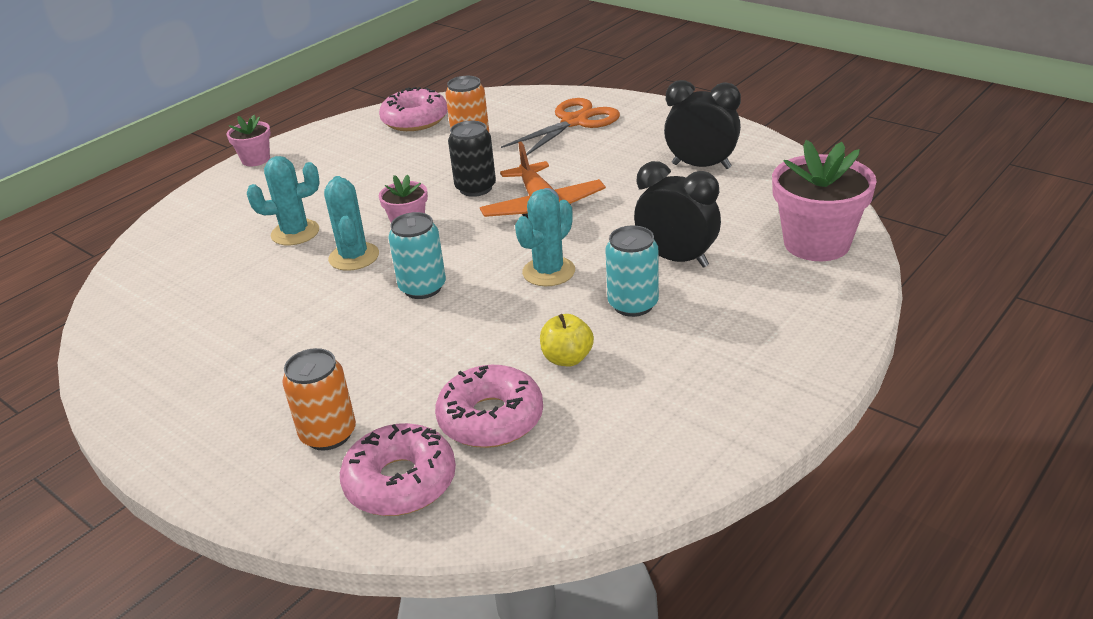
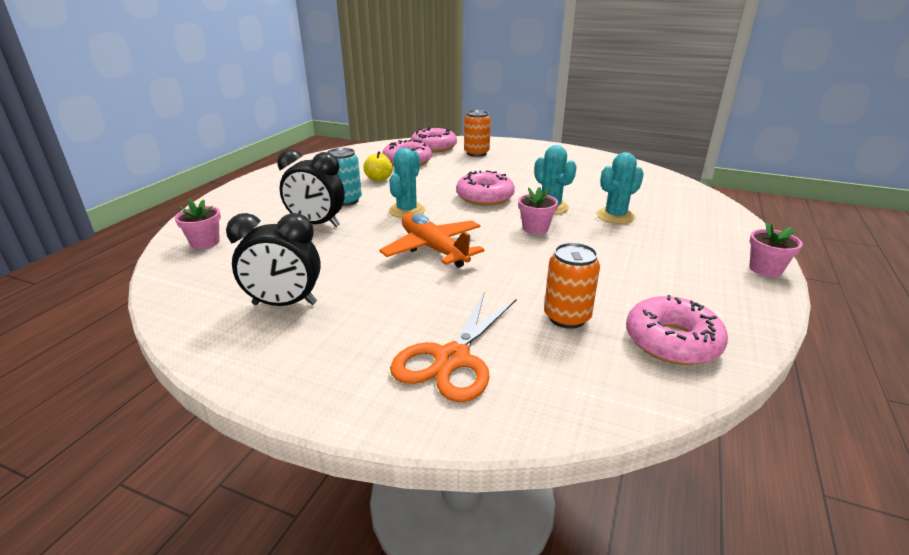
camera: 160 degrees right, 5 degrees down
turquoise can [388,212,446,299] -> pink donut [456,170,515,206]
black can [448,121,496,197] -> none
pink flower pot [772,140,877,261] -> pink flower pot [175,199,221,249], size x0.54

